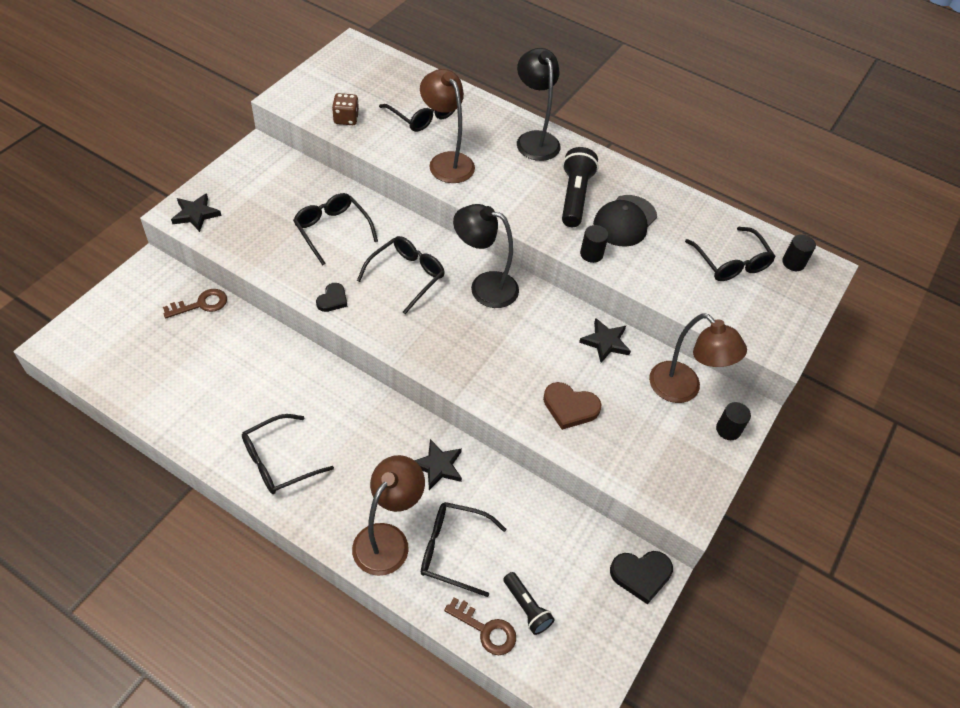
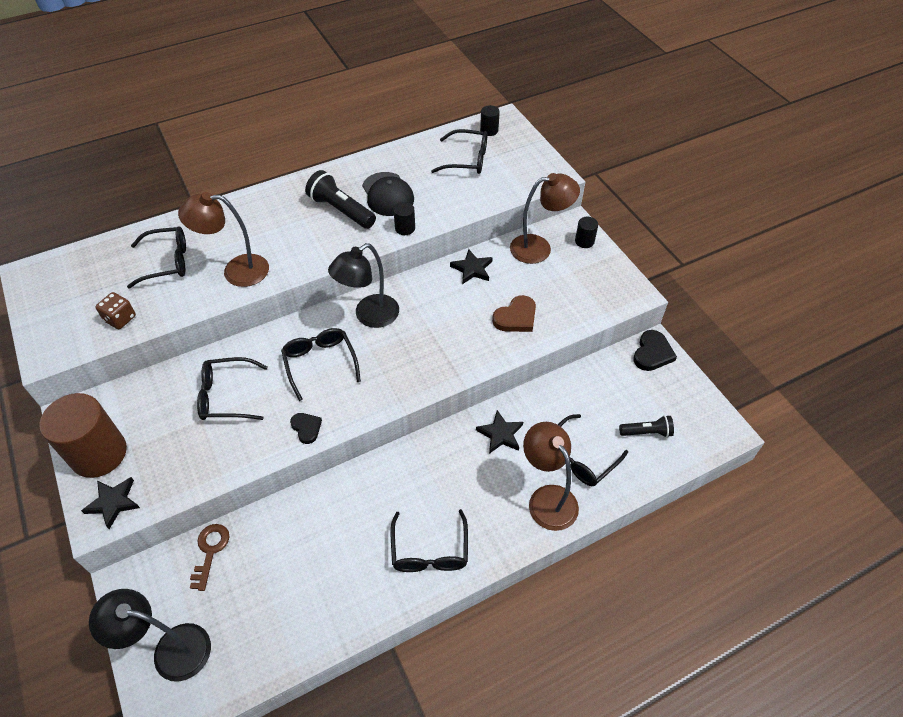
camera: 55 degrees left, 0 degrees up
brown key [444,597,516,655] -> none
black lamp [517,48,560,161] -> black lamp moved to [89,589,211,682]
none -> brown cylinder [39,393,127,478]

